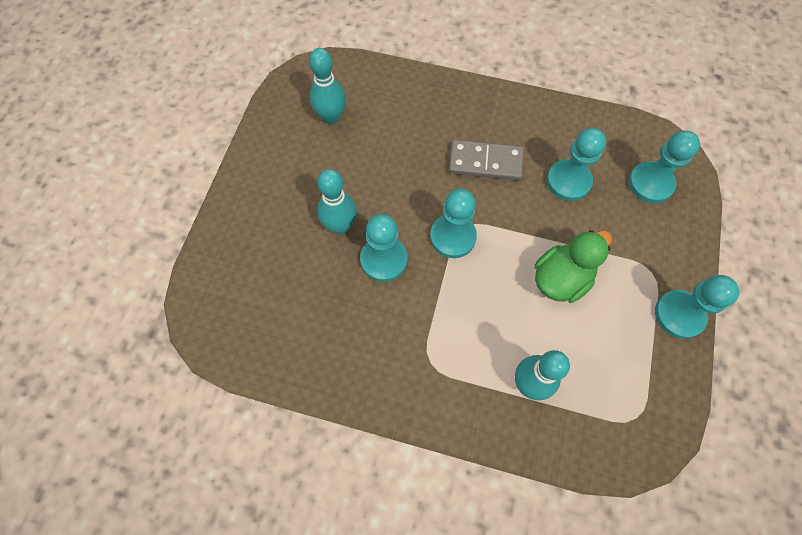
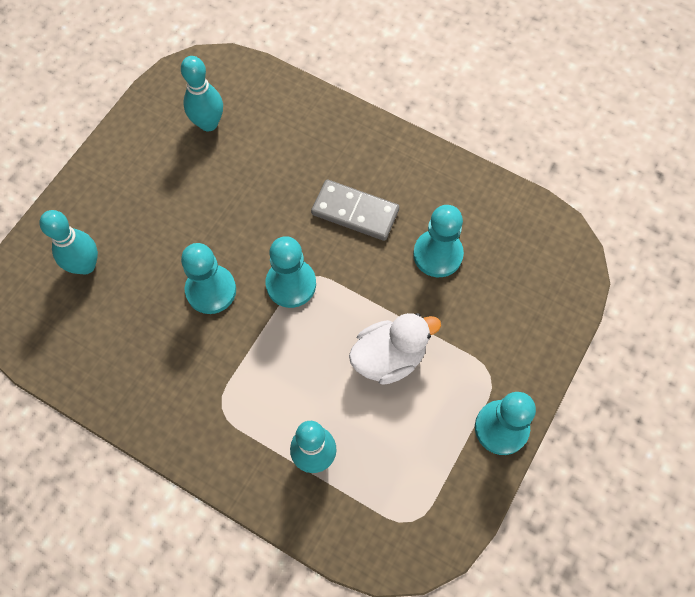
camera: 15 degrees right, 0 degrees up
turquoise bowling pin [317,169,357,234] -> turquoise bowling pin moved to [40,210,98,275]
green duck [534,230,612,303] -> white duck [349,313,441,385]
turquoise pawn [628,131,700,203] -> none

